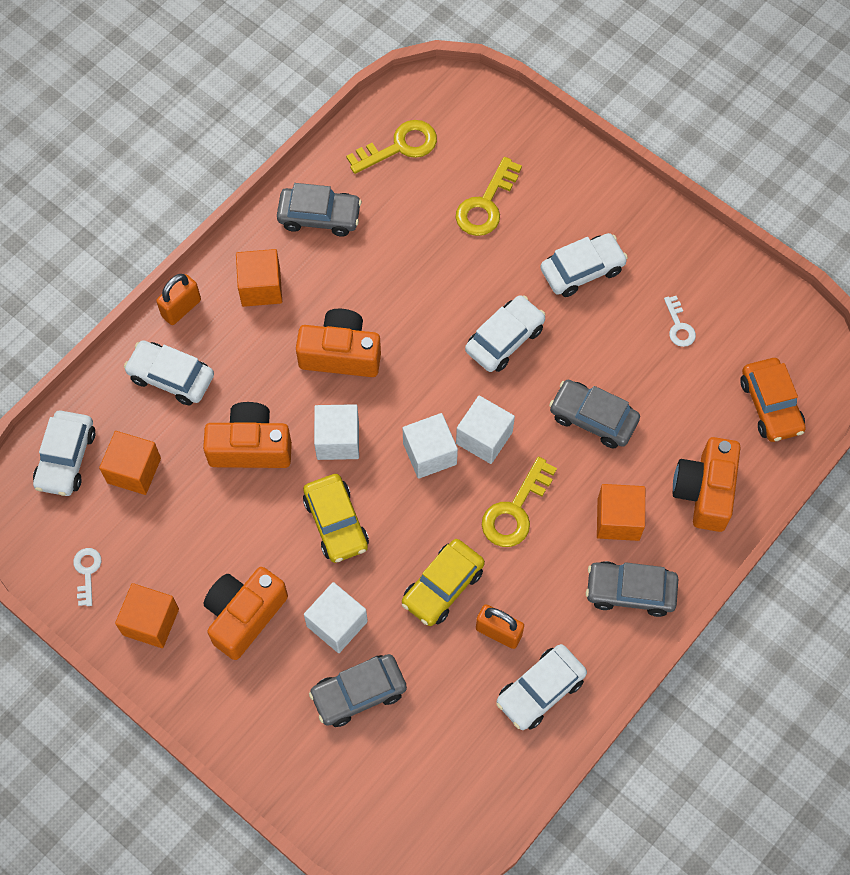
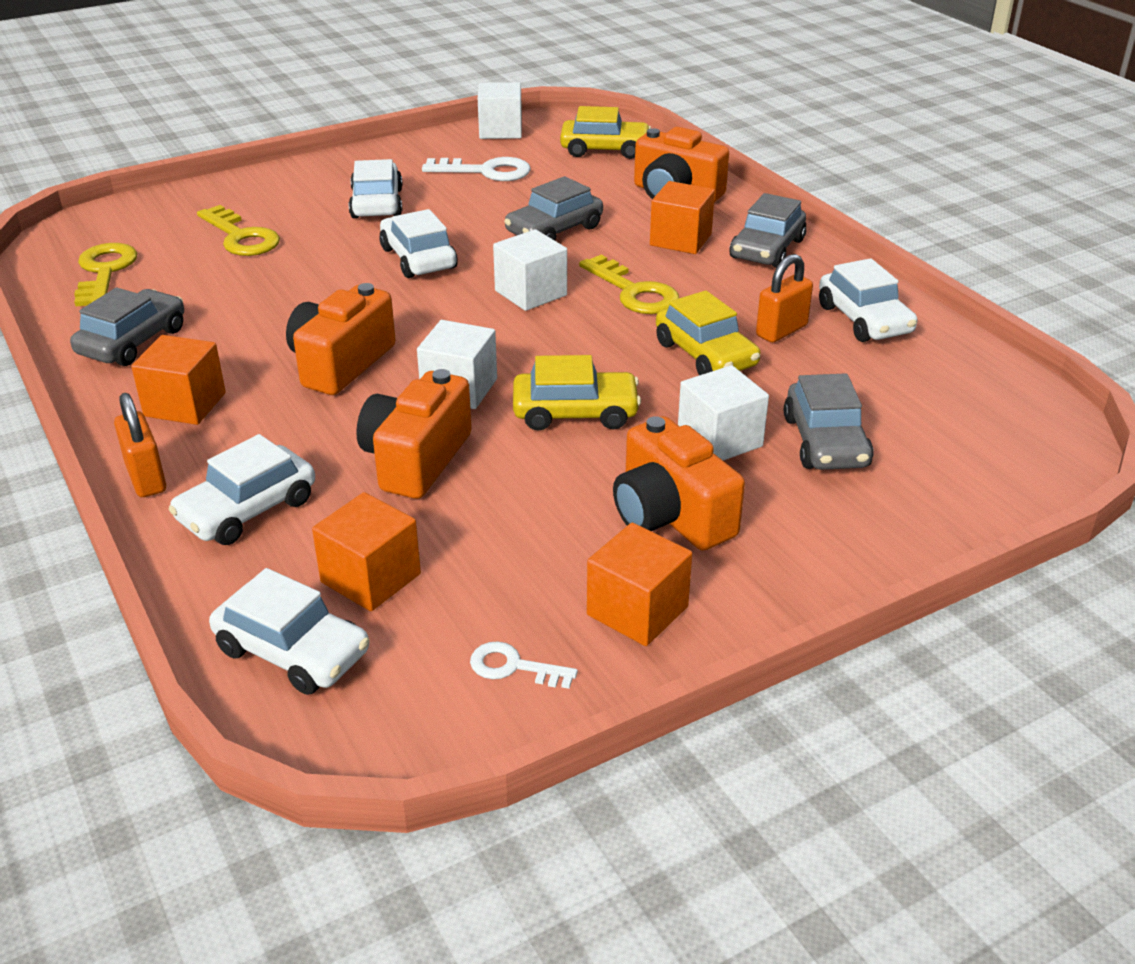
camera: 70 degrees left, 30 degrees down
white cube [403,413,458,479] -> white cube moved to [478,82,522,139]
white key [664,296,696,347] -> white key [422,157,531,181], size x1.73
orange car [741,358,806,442] -> yellow car [560,106,651,159]

